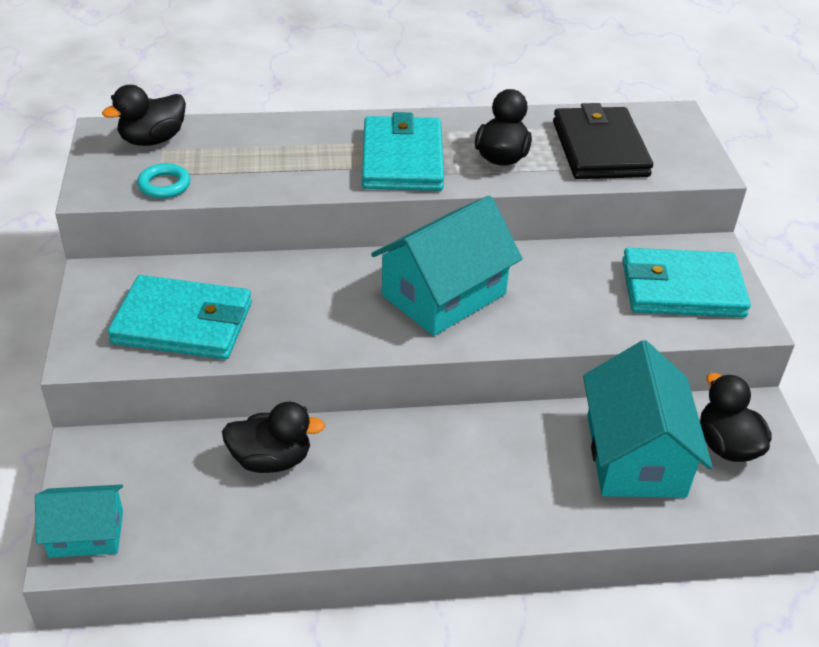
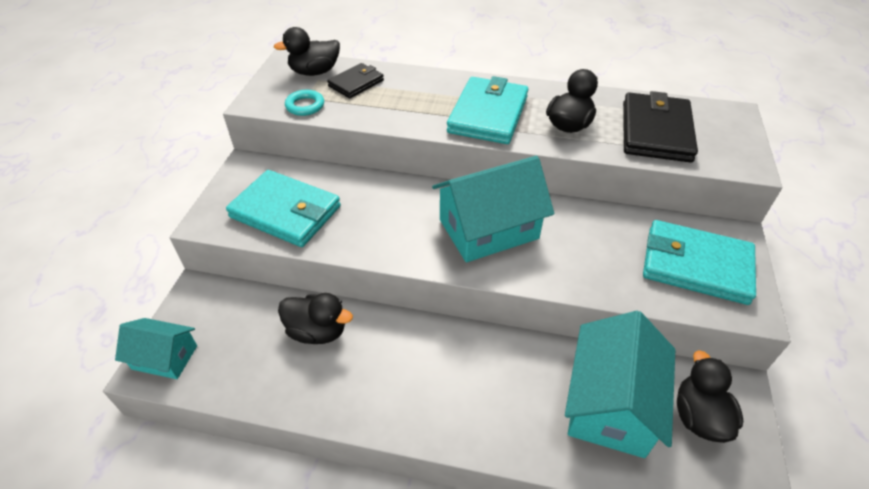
camera: 20 degrees right, 5 degrees up
none -> black wallet [327,63,384,98]

